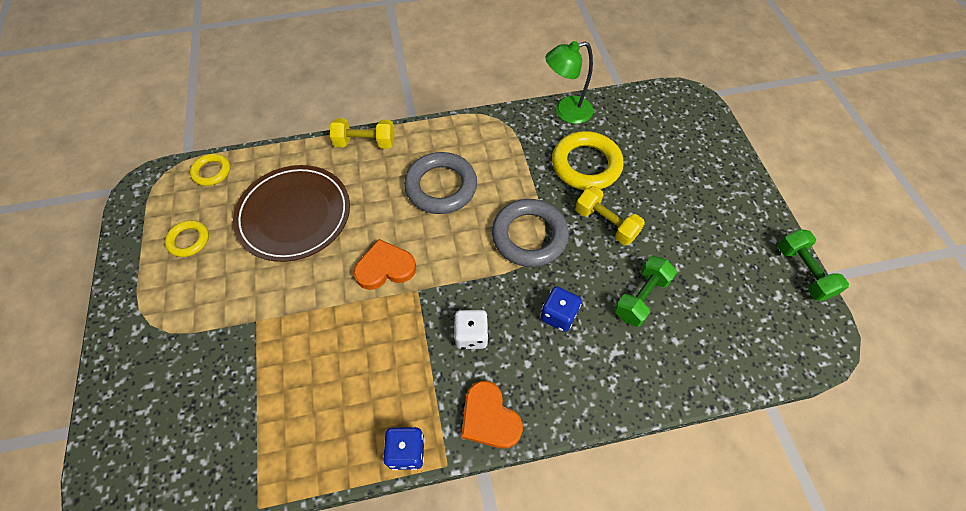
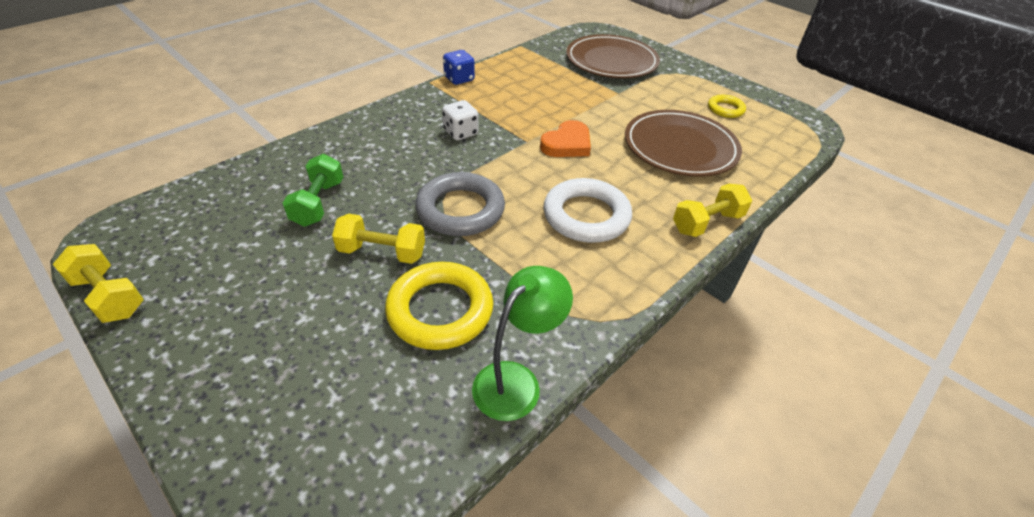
camera: 145 degrees right, 15 degrees down
yellow ring [190,153,230,186] -> none
grey ring [404,152,477,214] -> white ring [543,178,632,243]
orange heart [461,381,523,448] -> none
blue dice [540,286,582,332] -> none
green dumbbell [778,229,849,301] -> yellow dumbbell [53,244,144,323]
none -> brown plate [566,34,660,78]

